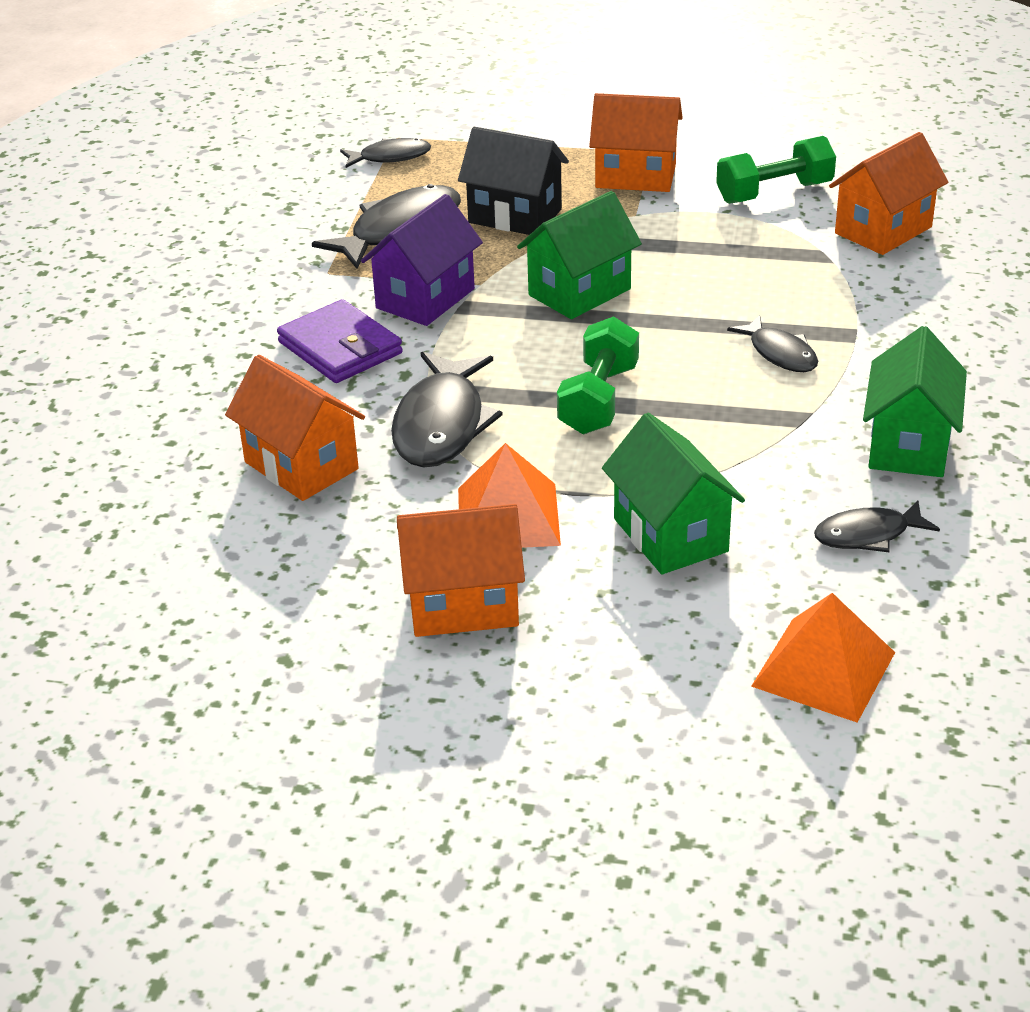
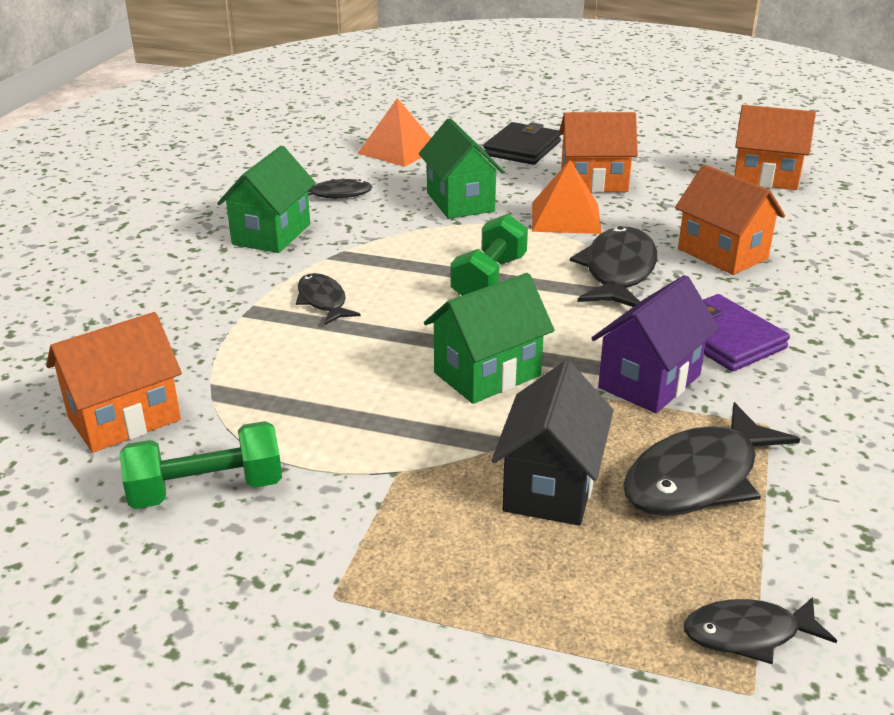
camera: 175 degrees left, 5 degrees down
black house [458,127,569,235] -> black house turned 75 degrees clockwise [491,360,614,526]
orange house [589,93,683,192] -> orange house moved to [734,105,816,190]
none -> black wallet [483,122,561,165]

